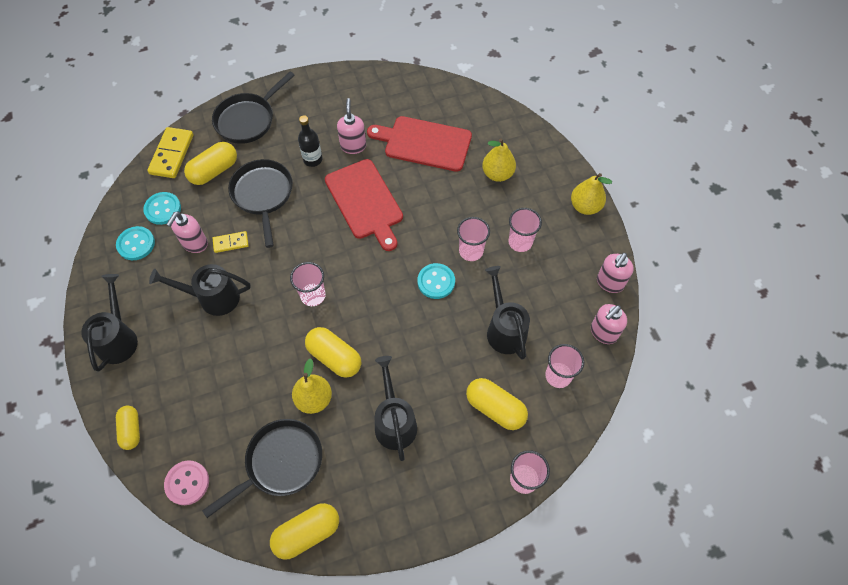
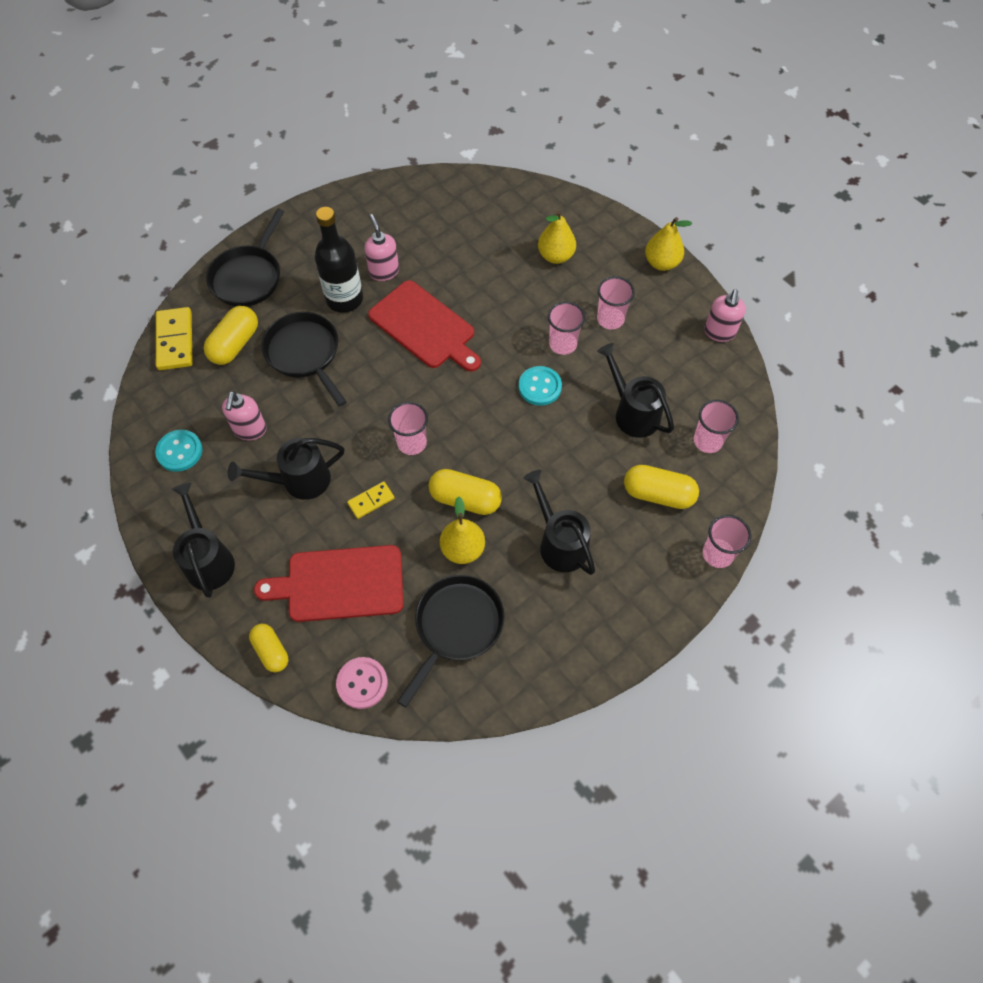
camera: 20 degrees left, 0 degrees up
turquoise button [143,192,181,225] -> none
yellow domino [212,231,249,253] -> yellow domino moved to [347,482,394,519]
yellow capsule [270,503,339,560] -> none
black bottle [298,115,322,167] -> black bottle [315,207,363,313], size x1.62
red cutting board [367,116,472,172] -> red cutting board moved to [254,545,403,622]
pink soap dispenser [591,304,627,344] -> none

